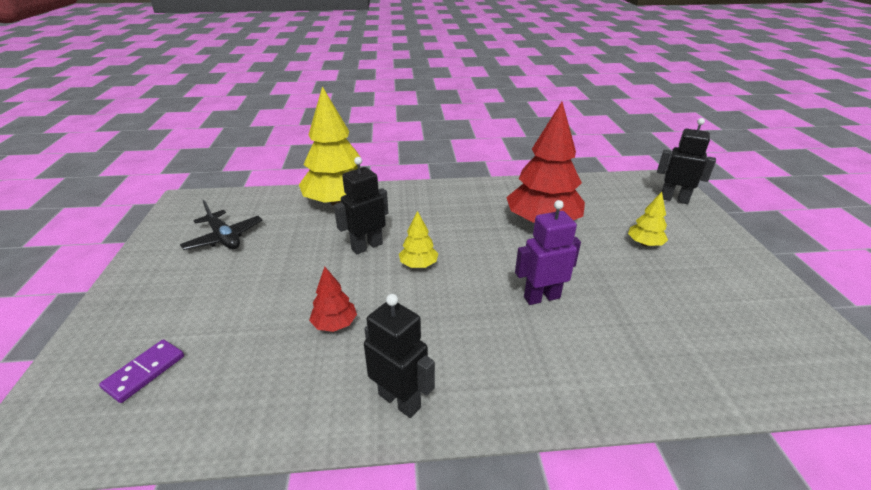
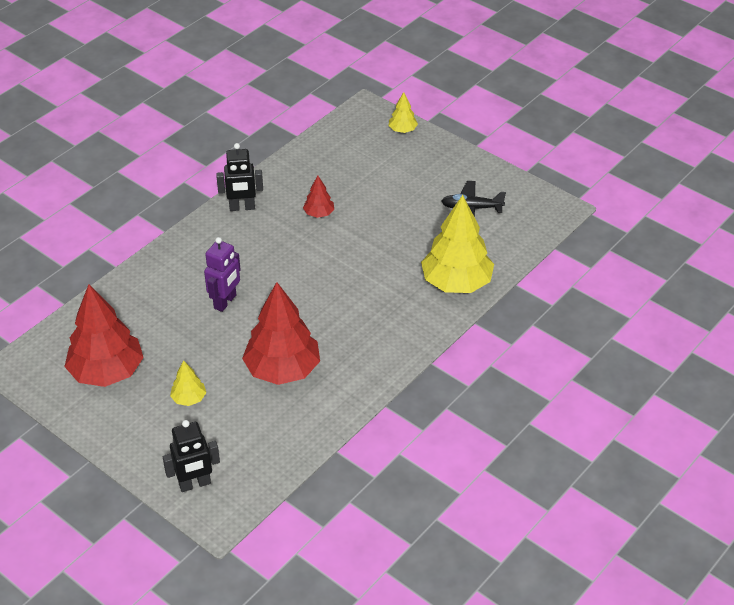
camera: 135 degrees right, 10 degrees up
purple domino [99,339,184,403] -> none
black robot [334,157,388,254] -> none
yellow tree [399,211,439,268] -> yellow tree moved to [389,92,418,133]
none -> red tree [64,284,144,387]

